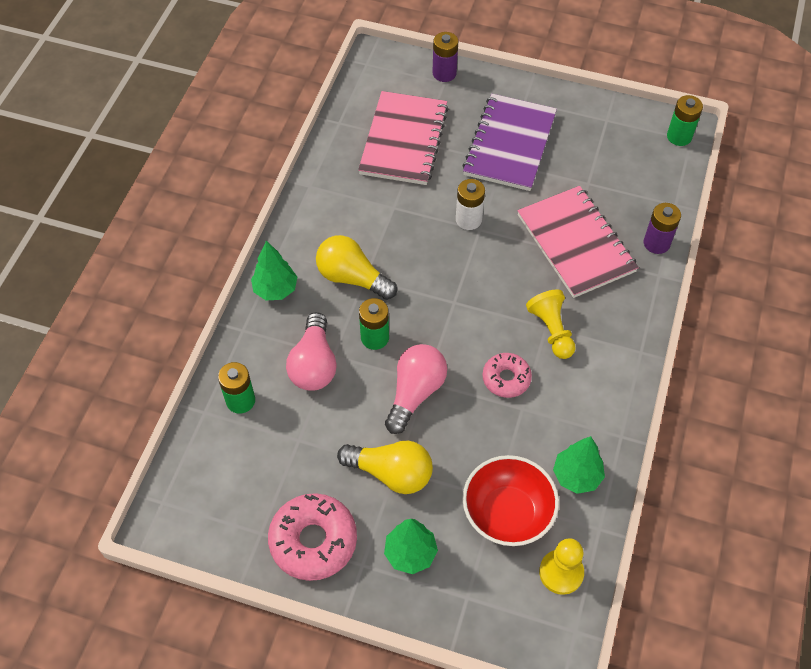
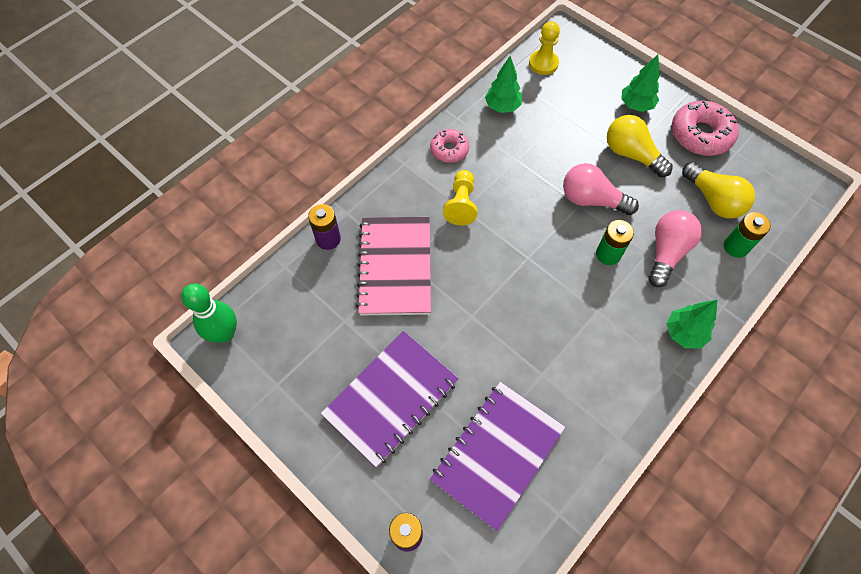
camera: 155 degrees left, 5 degrees up
yellow light bulb [316,235,397,300] -> yellow light bulb moved to [682,162,755,218]
pink notebook [358,91,449,185] -> purple notebook [430,382,565,531]
pink light bulb [385,344,447,434] -> pink light bulb turned 60 degrees clockwise [563,163,639,215]
white battery [456,179,485,230] -> none
red bowl [463,455,559,546] -> none
pink donut [483,353,532,398] -> pink donut moved to [430,129,469,163]
green battery [667,95,703,146] -> green bowling pin [181,283,237,343]

